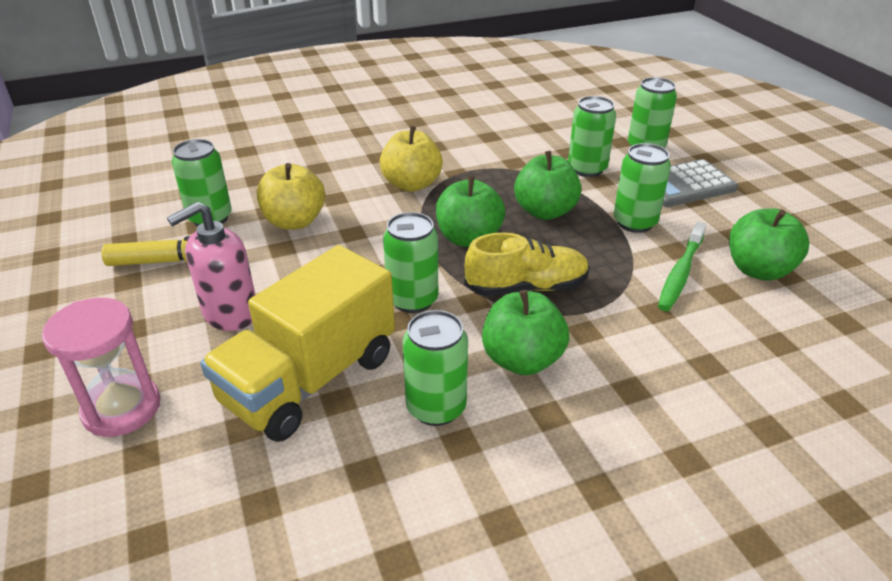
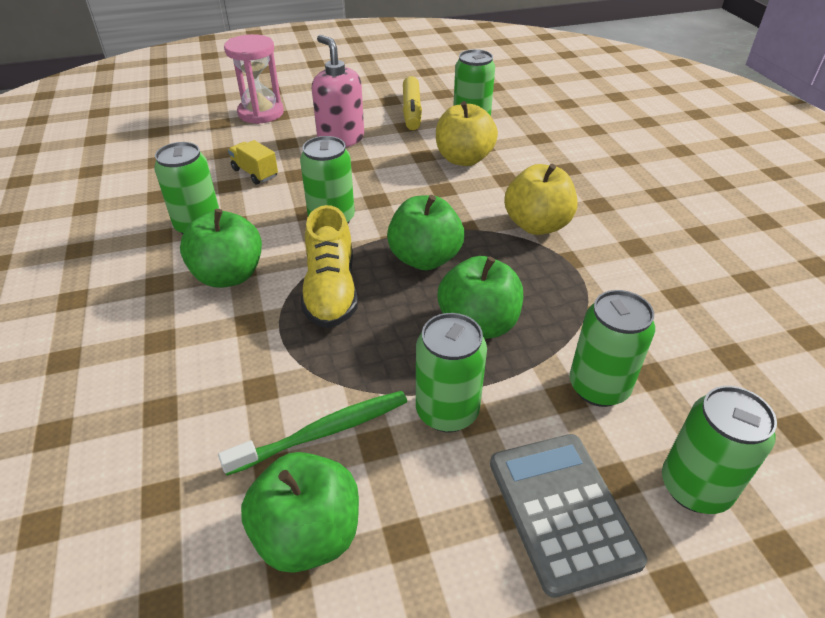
camera: 95 degrees right, 5 degrees up
yellow truck [200,245,395,442] -> yellow truck [228,140,278,185], size x0.40
green toothbrush [658,222,706,311] -> green toothbrush turned 120 degrees clockwise [218,391,407,476]

